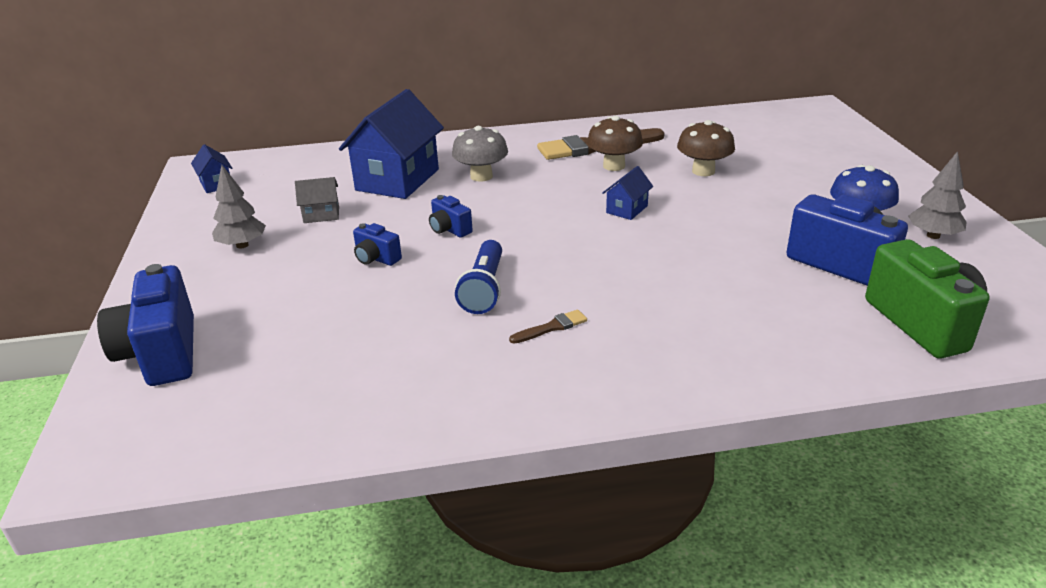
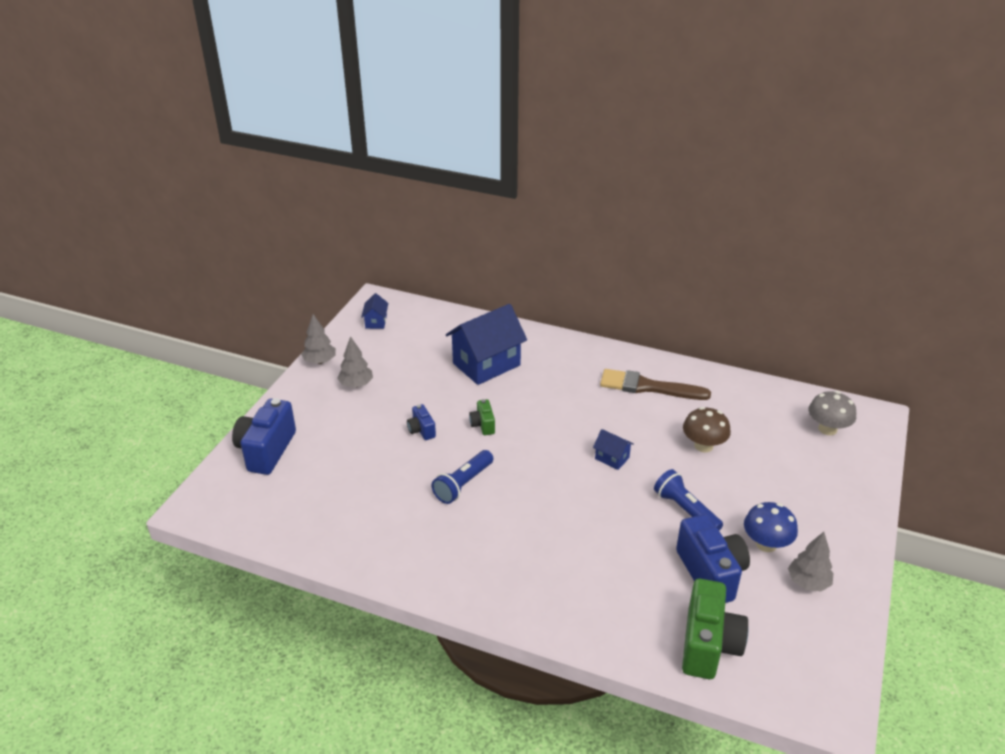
camera: 30 degrees right, 5 degrees up
grey house [295,177,339,223] -> none
blue camera [429,195,473,238] -> green camera [469,399,495,435]
grey mushroom [452,126,508,182] -> grey mushroom moved to [809,391,856,435]
brown brush [509,310,587,344] -> none
brown mushroom [587,116,643,171] -> none
blue house [602,166,653,220] -> blue house turned 60 degrees clockwise [593,429,634,470]
none -> grey tree [301,314,336,364]
none -> blue flashlight [654,469,723,531]

